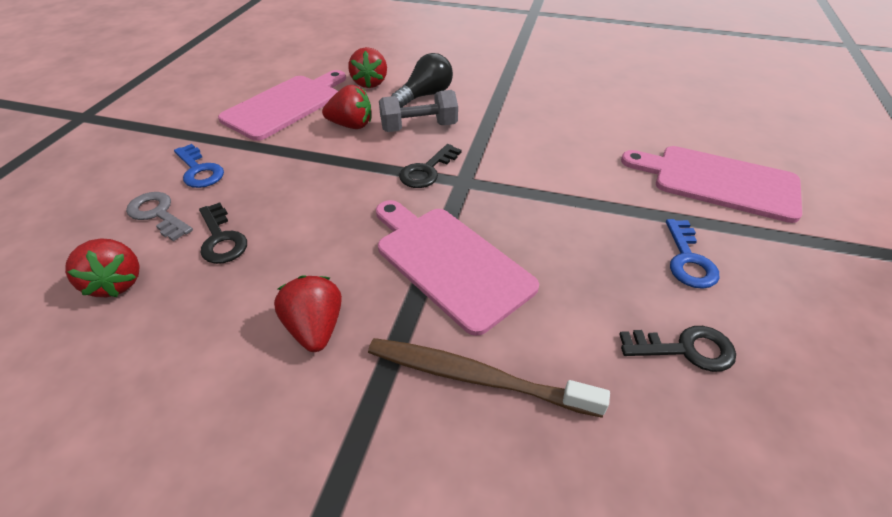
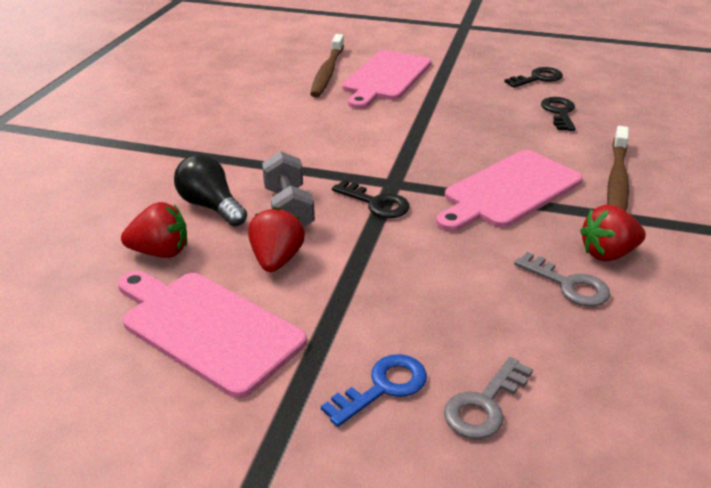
camera: 90 degrees left, 10 degrees down
red strawberry [65,238,140,297] -> none
black key [199,203,247,264] -> black key moved to [504,67,563,88]
blue key [666,219,720,289] -> none
none -> brown toothbrush [310,34,344,97]
none -> grey key [514,252,610,307]

